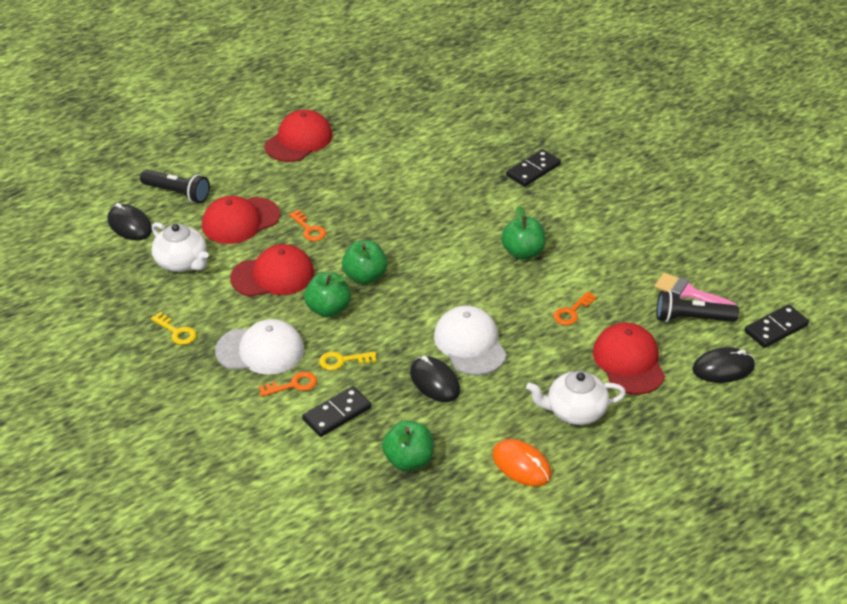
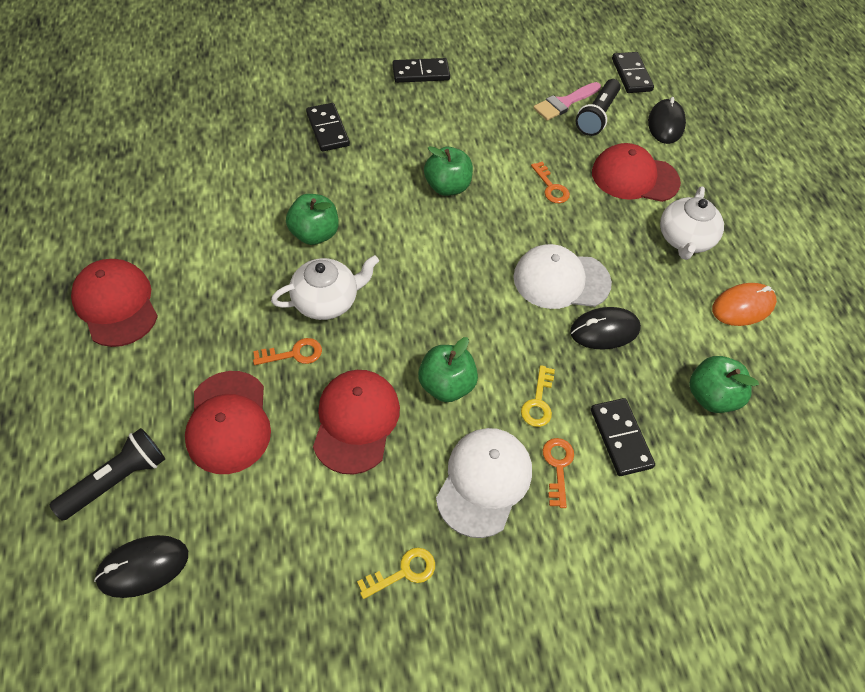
camera: 70 degrees left, 15 degrees up
white teapot [151,222,209,272] -> white teapot moved to [271,255,379,320]
green apple [342,240,387,284] -> green apple moved to [286,194,339,245]
none -> black domino [392,58,450,83]

